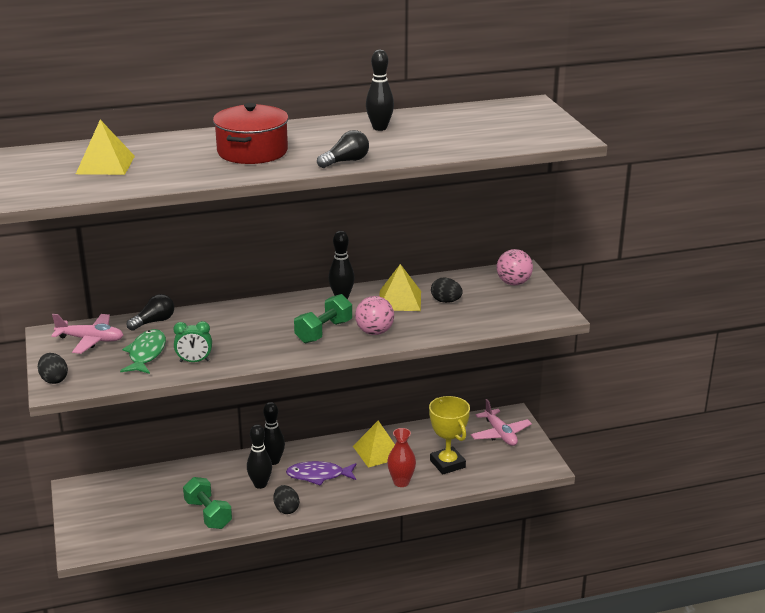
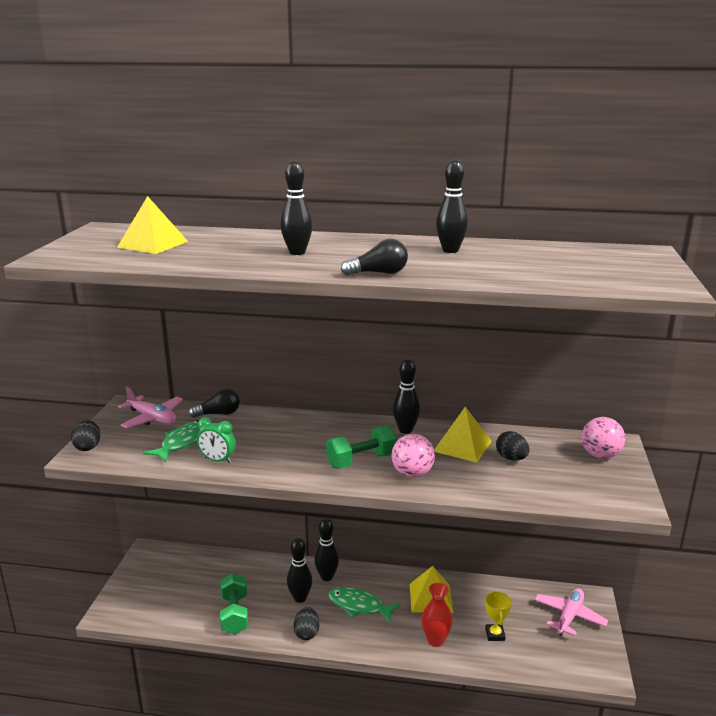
camera: 25 degrees right, 5 degrees down
red pot [213,103,288,164] -> black bowling pin [280,161,313,255]
purple fish [286,461,356,486] -> green fish [328,587,400,623]
yellow trophy [429,396,470,474] -> yellow trophy [485,591,512,641], size x0.58
pink plane [470,399,532,446] -> pink plane turned 150 degrees counterclockwise [535,588,608,636]

